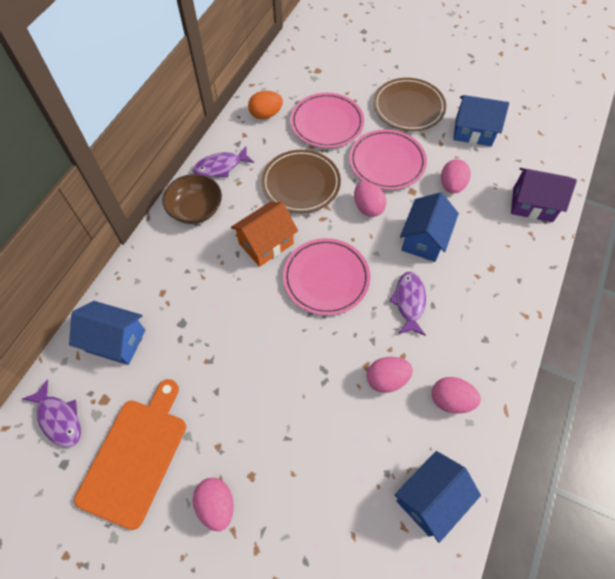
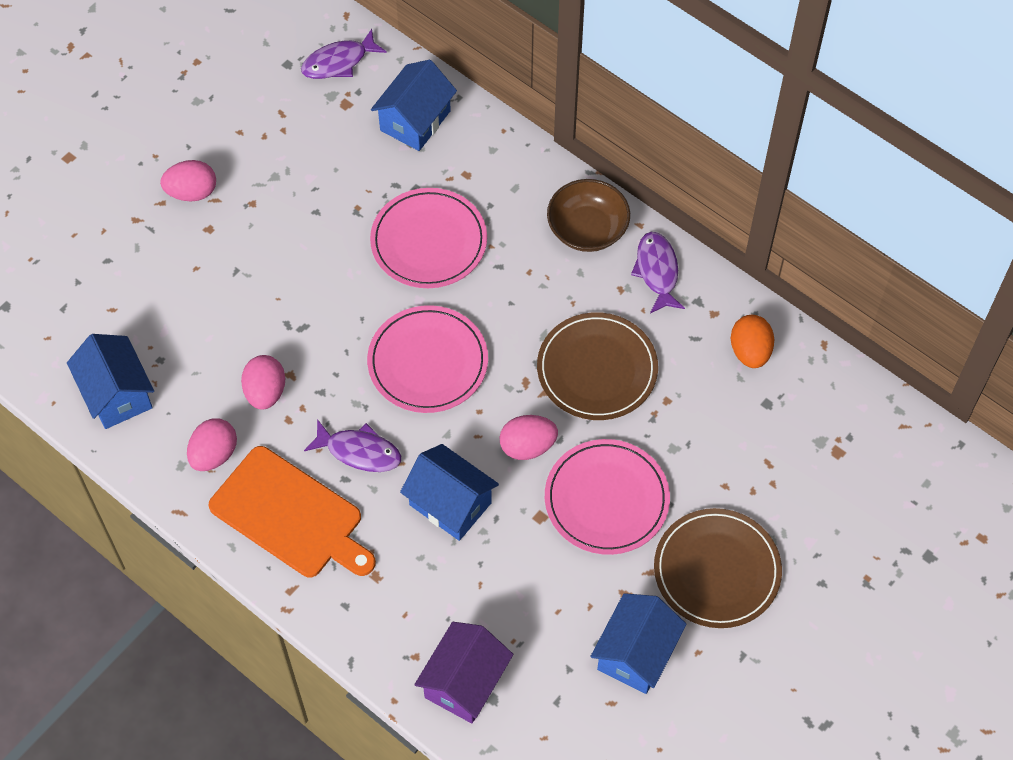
camera: 105 degrees right, 0 degrees up
orange cutting board [74,379,186,530] -> orange cutting board moved to [208,446,376,577]
orange house [231,202,298,267] -> none
pink plate [290,93,364,148] -> pink plate moved to [370,188,487,288]
pink egg [441,159,471,193] -> none

